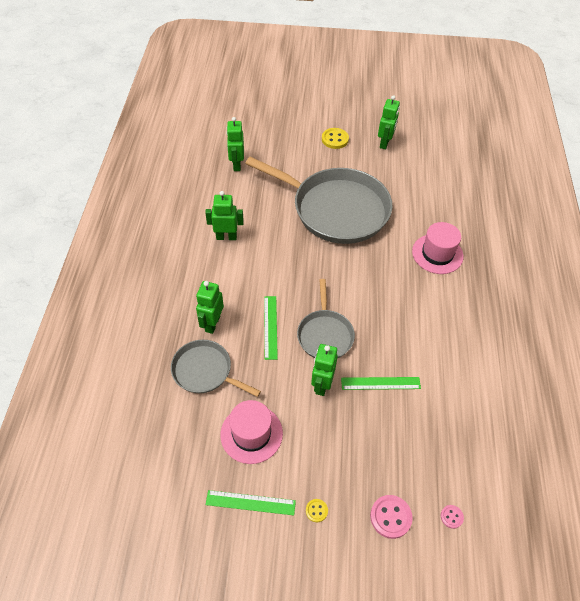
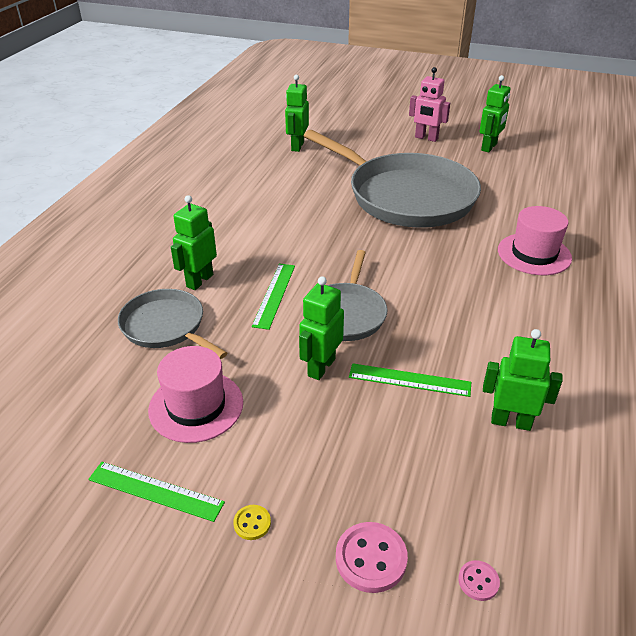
camera: 15 degrees right, 15 degrees down
green robot [205,191,244,240] -> green robot moved to [483,329,563,431]
yellow button [322,128,349,149] -> pink robot [409,67,450,142]

